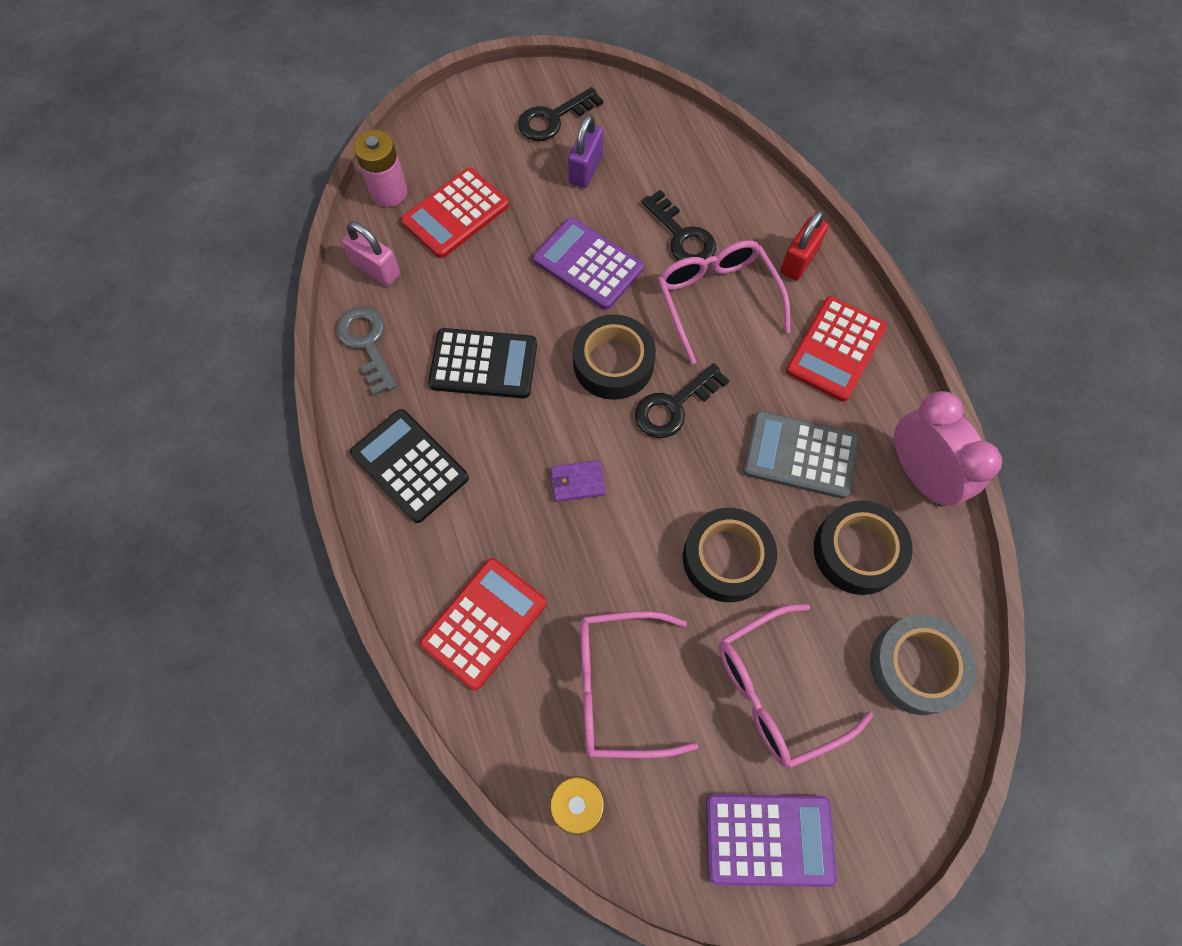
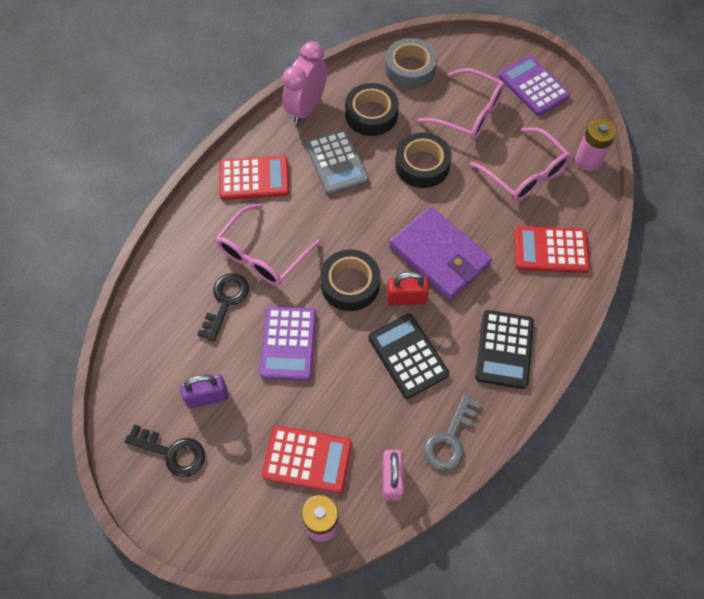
camera: 125 degrees left, 5 degrees down
purple wallet [550,460,606,502] -> purple wallet [389,207,492,300], size x2.48
black key [635,363,730,438] -> none
red padlock [780,210,829,281] -> red padlock moved to [387,272,429,305]

